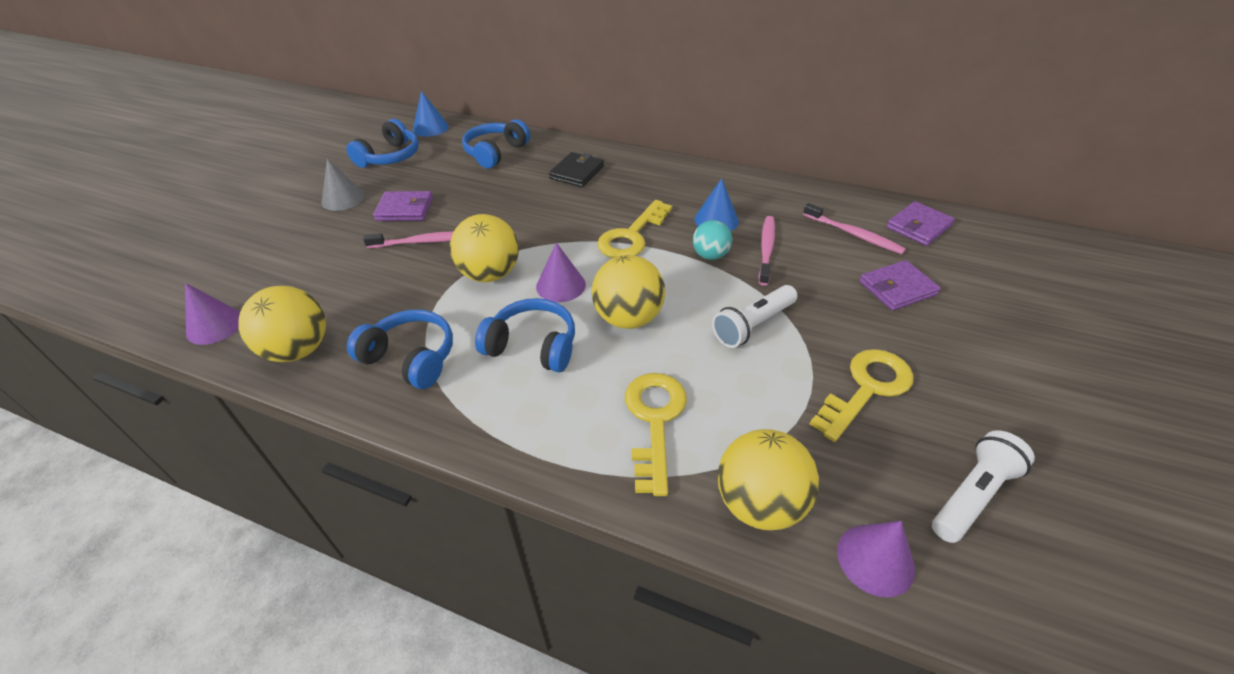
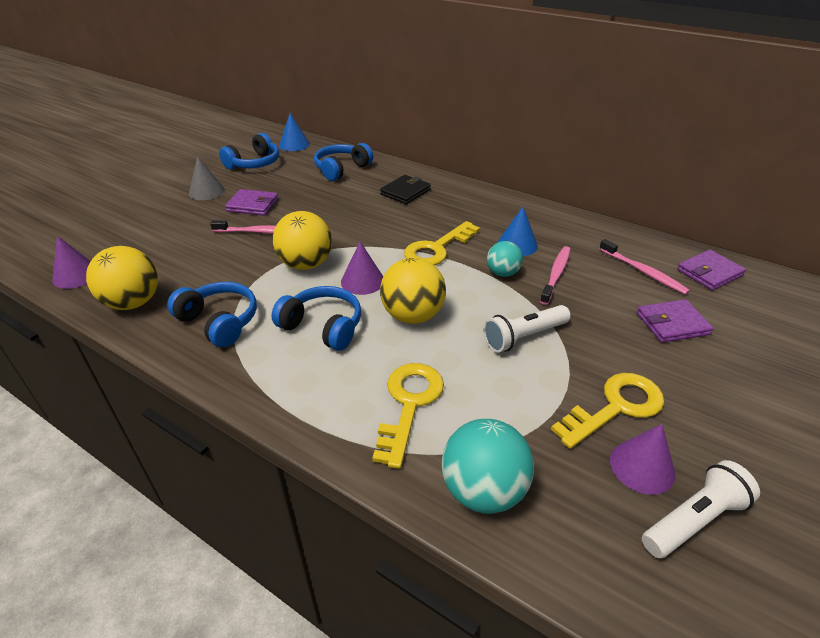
camera: 10 degrees right, 5 degrees down
yellow ball [718,429,819,530] -> turquoise ball [442,419,534,514]
purple cone [837,521,915,597] -> purple cone moved to [610,424,675,495]

